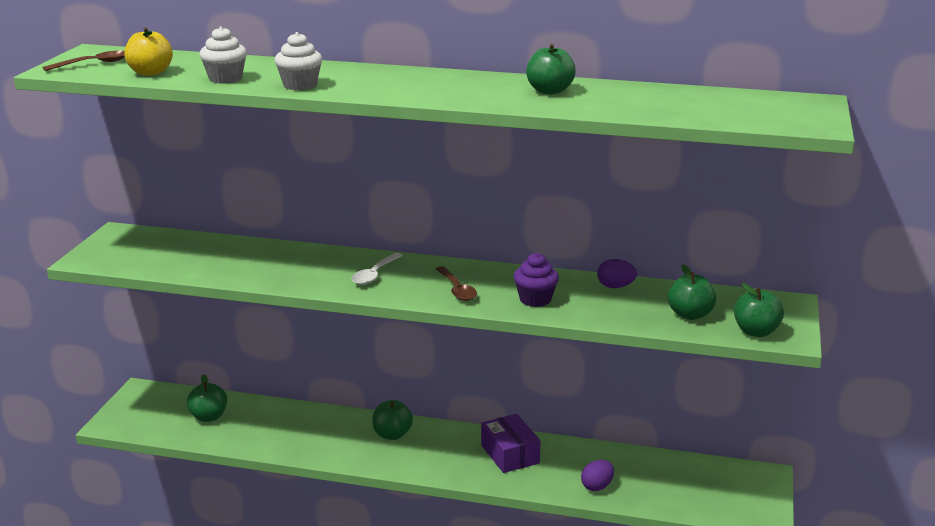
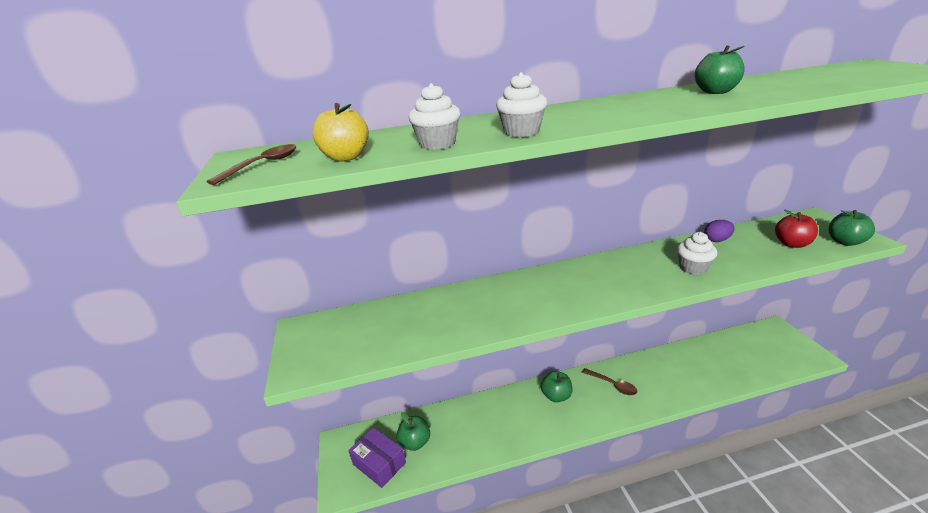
camera: 25 degrees left, 5 degrees up
white spoon [351,253,402,285] -> none
brown spoon [436,266,477,301] -> brown spoon moved to [582,368,637,395]
purple box [481,414,541,473] -> purple box moved to [348,427,406,488]
purple cupcake [514,253,559,307] -> white cupcake [677,232,717,275]
purple egg [581,460,614,491] -> none
green apple [668,264,716,320] -> red apple [775,209,818,248]

